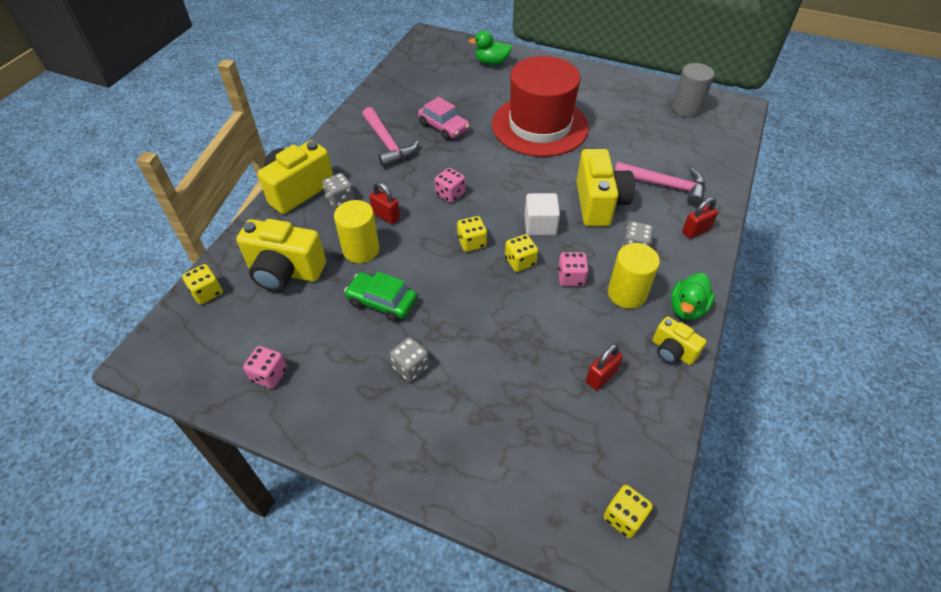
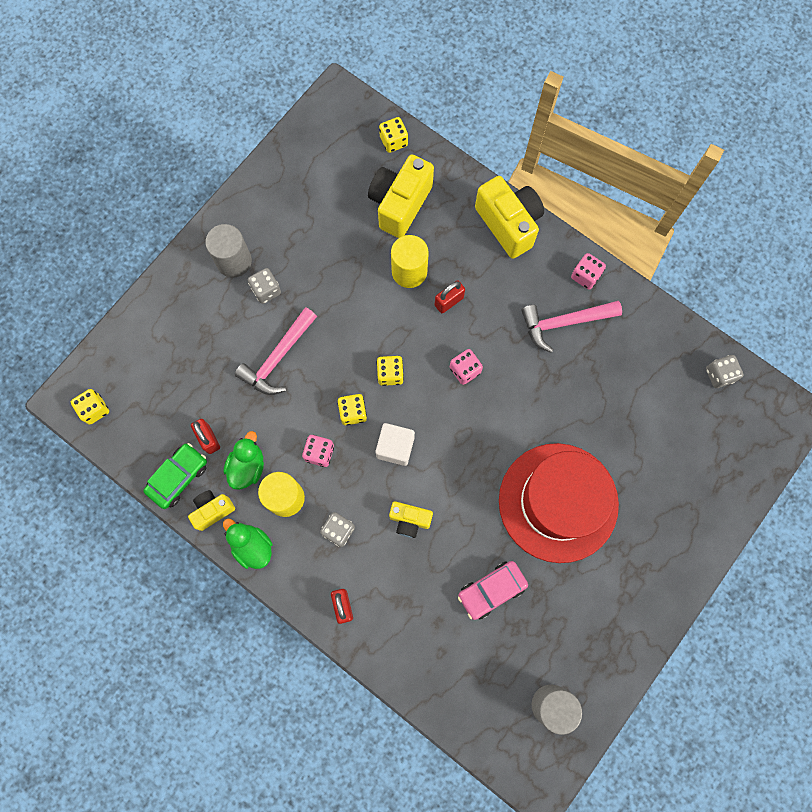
camera: 105 degrees right, 25 degrees up
pink dice [243,346,287,389] -> pink dice moved to [571,253,606,290]
grey dice [322,173,354,208] -> grey dice moved to [706,355,743,388]
green car [344,272,417,322] -> green car moved to [143,443,207,509]
pink car [418,97,470,140] -> pink car moved to [458,561,528,620]
green duck [469,30,512,65] -> green duck moved to [224,431,264,490]
yellow camera [576,149,635,226] -> yellow camera [389,501,433,538], size x0.55
pink hammer [615,162,705,206] -> pink hammer moved to [235,307,317,395]
none -> grey cylinder [205,224,252,277]

